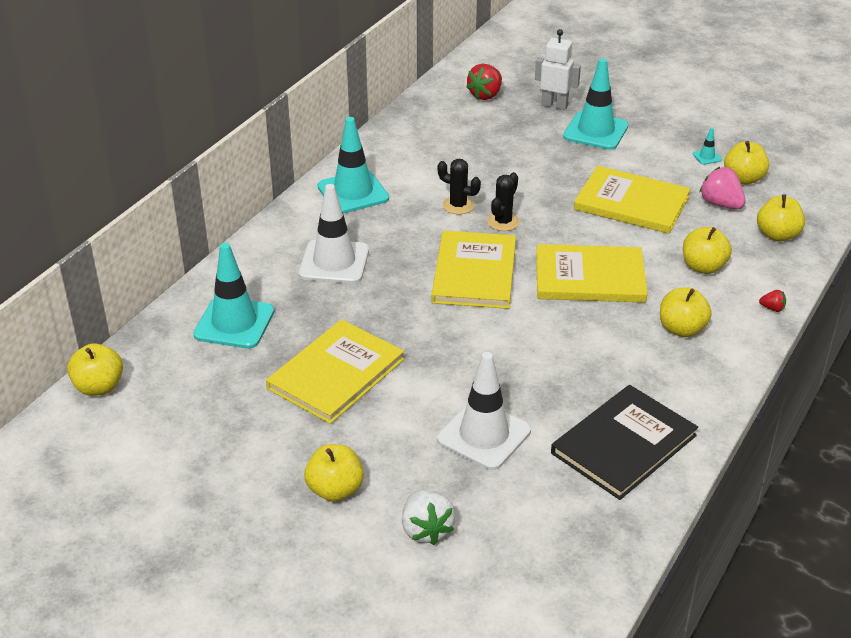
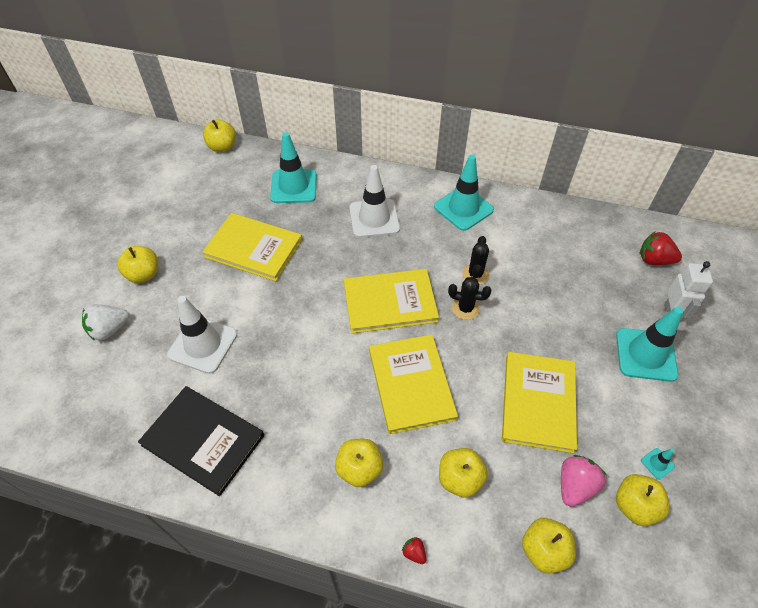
camera: 75 degrees right, 15 degrees up
red strawberry [759,290,786,312] -> red strawberry turned 135 degrees clockwise [402,537,426,564]

